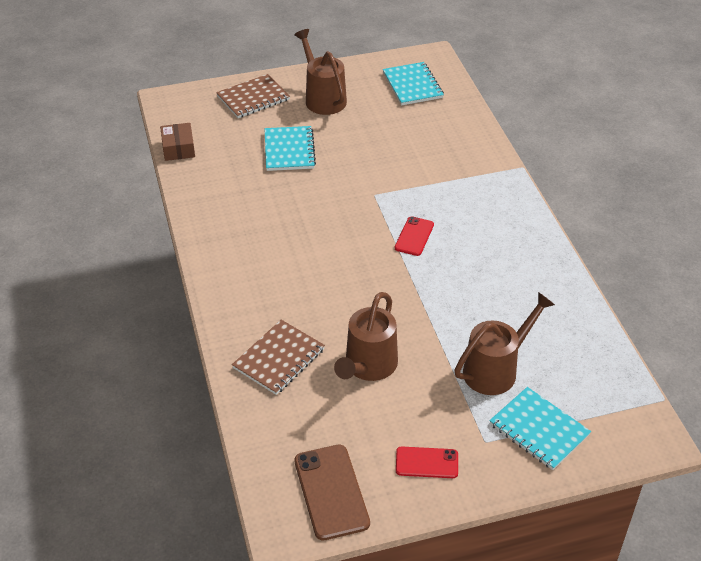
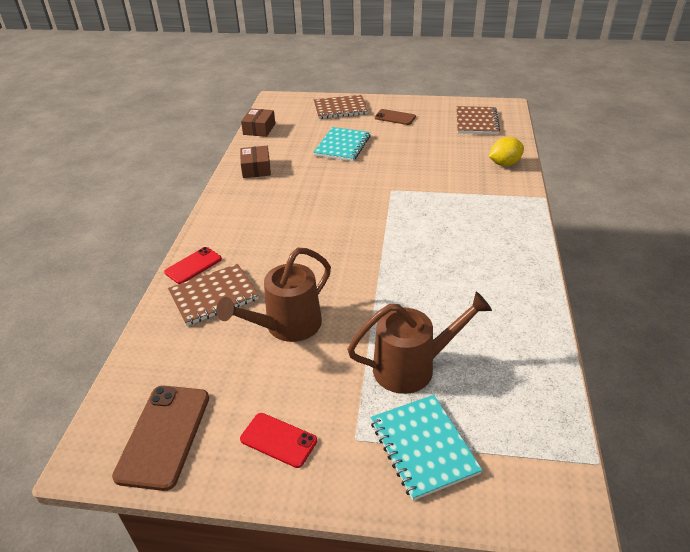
camera: 25 degrees right, 5 degrees down
brown watering can [294,29,347,115] -> brown phone [374,109,416,125]
turquoise notebook [383,62,444,105] -> brown notebook [456,106,500,134]
red phone [395,216,434,256] -> red phone moved to [164,247,222,284]
none -> brown box [240,146,271,178]
none -> yellow lemon [489,137,524,166]

